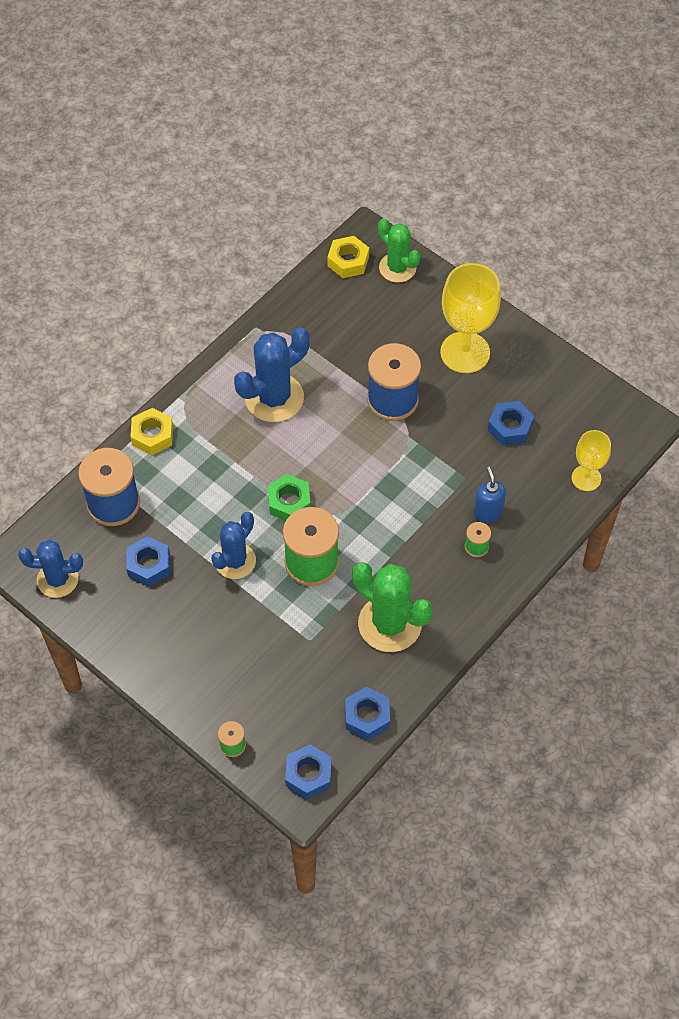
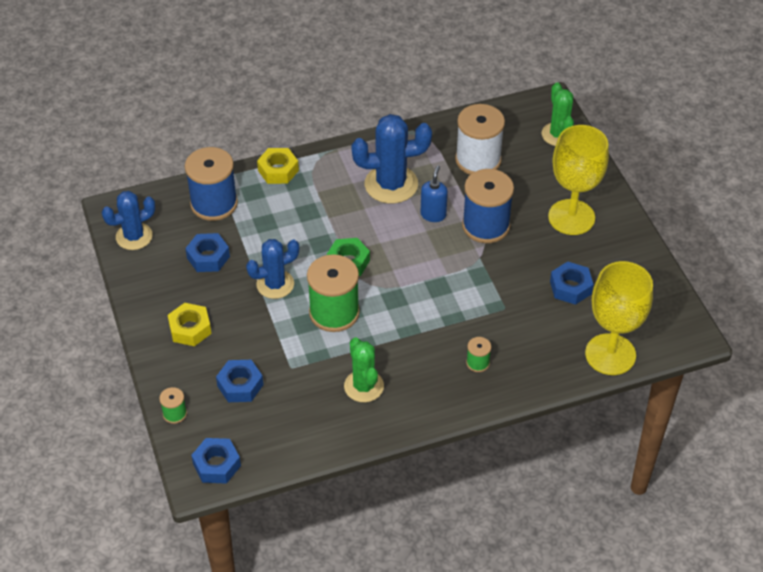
camera: 30 degrees right, 10 degrees down
blue cactus [18,540,83,598] -> blue cactus turned 60 degrees counterclockwise [102,191,155,250]
yellow nut [327,236,369,278] -> yellow nut moved to [168,303,212,346]
blue nut [345,686,390,740] -> blue nut moved to [216,360,264,402]
green cactus [352,562,433,652] -> green cactus [344,337,384,402], size x0.66
blue soap dispenser [474,467,506,523] -> blue soap dispenser moved to [420,165,448,222]
yellow goblet [572,430,611,491] -> yellow goblet [585,261,653,375], size x1.75
none -> white spool [455,104,505,175]

